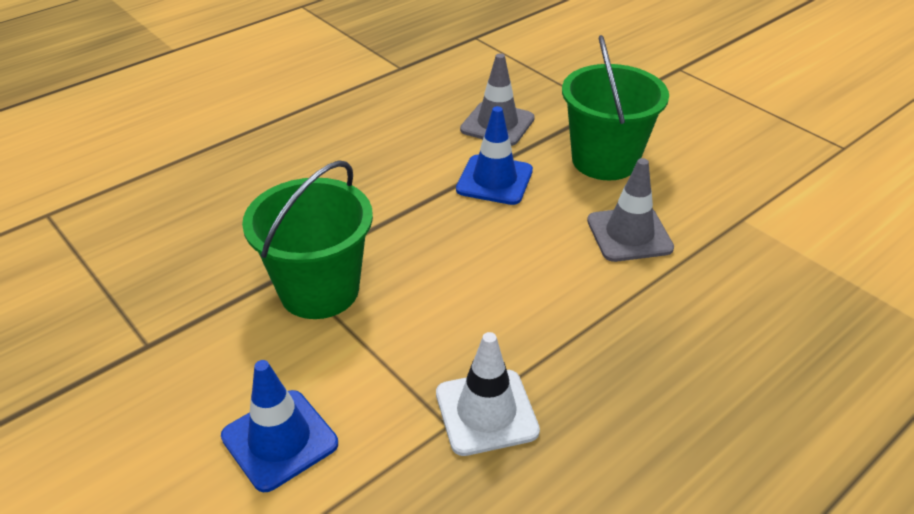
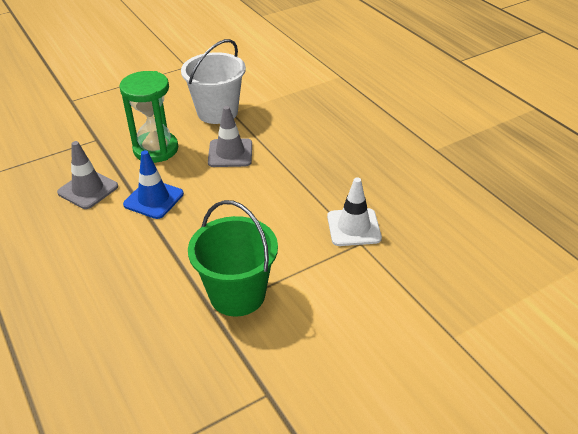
camera: 80 degrees left, 0 degrees up
blue traffic cone [221,360,338,492] -> none
green bucket [562,35,669,180] -> green hourglass [120,71,178,163]
none -> white bucket [181,39,246,124]

